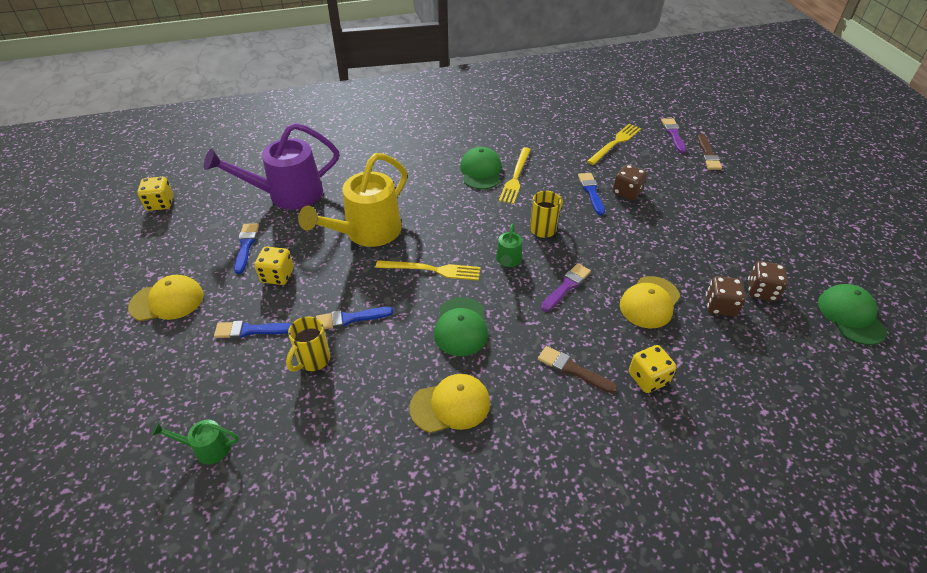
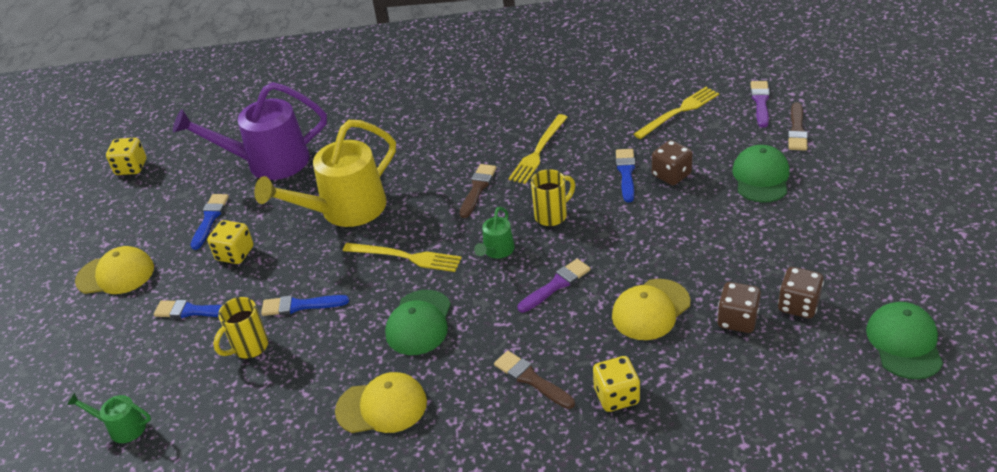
camera: 15 degrees right, 5 degrees down
green cap [460,147,502,190] -> green cap moved to [732,145,790,203]
none -> brown brush [459,164,496,218]

